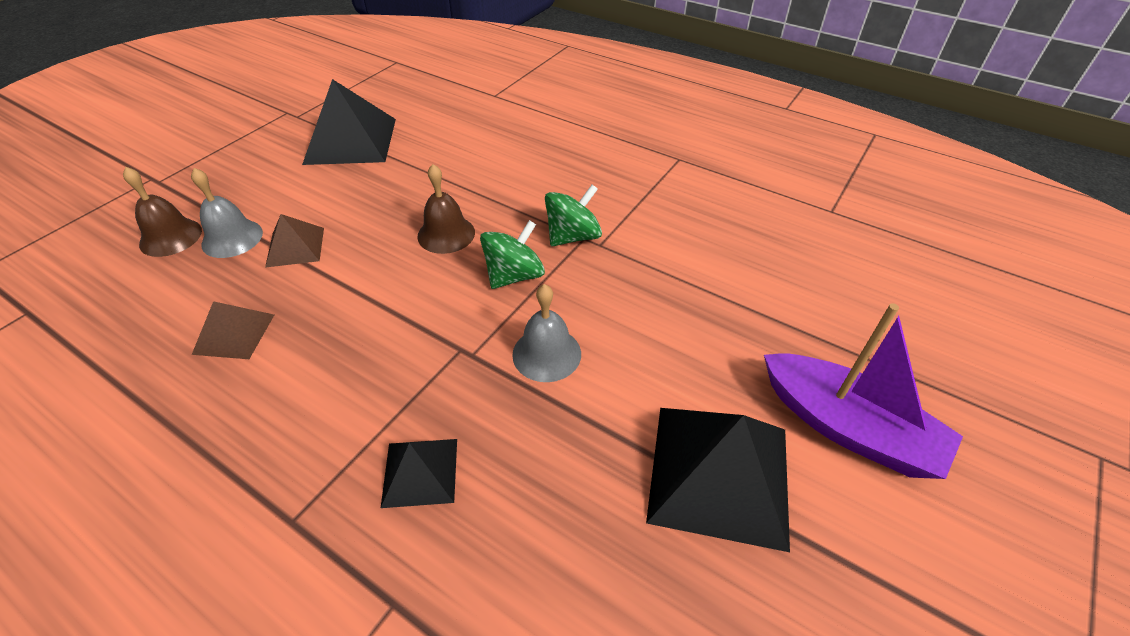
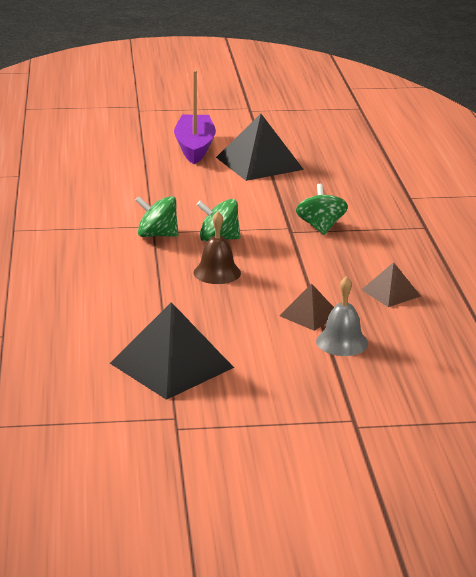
camera: 130 degrees left, 20 degrees down
brown bell [123,167,202,257] -> none
black pyramid [381,439,457,508] -> none
grey bell [512,284,581,382] -> none
none -> green spinning top [296,184,348,235]

